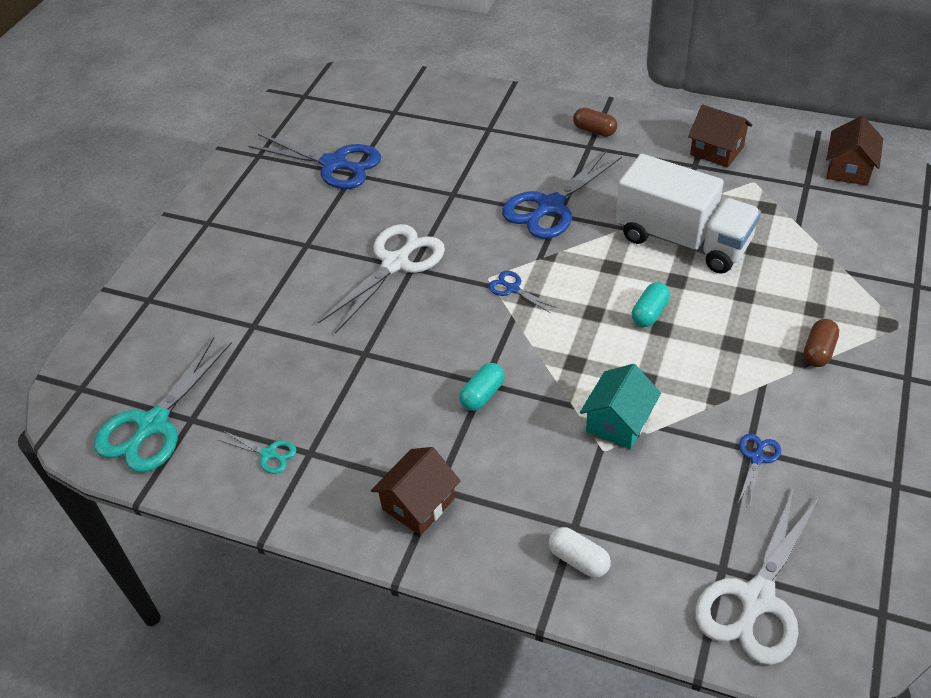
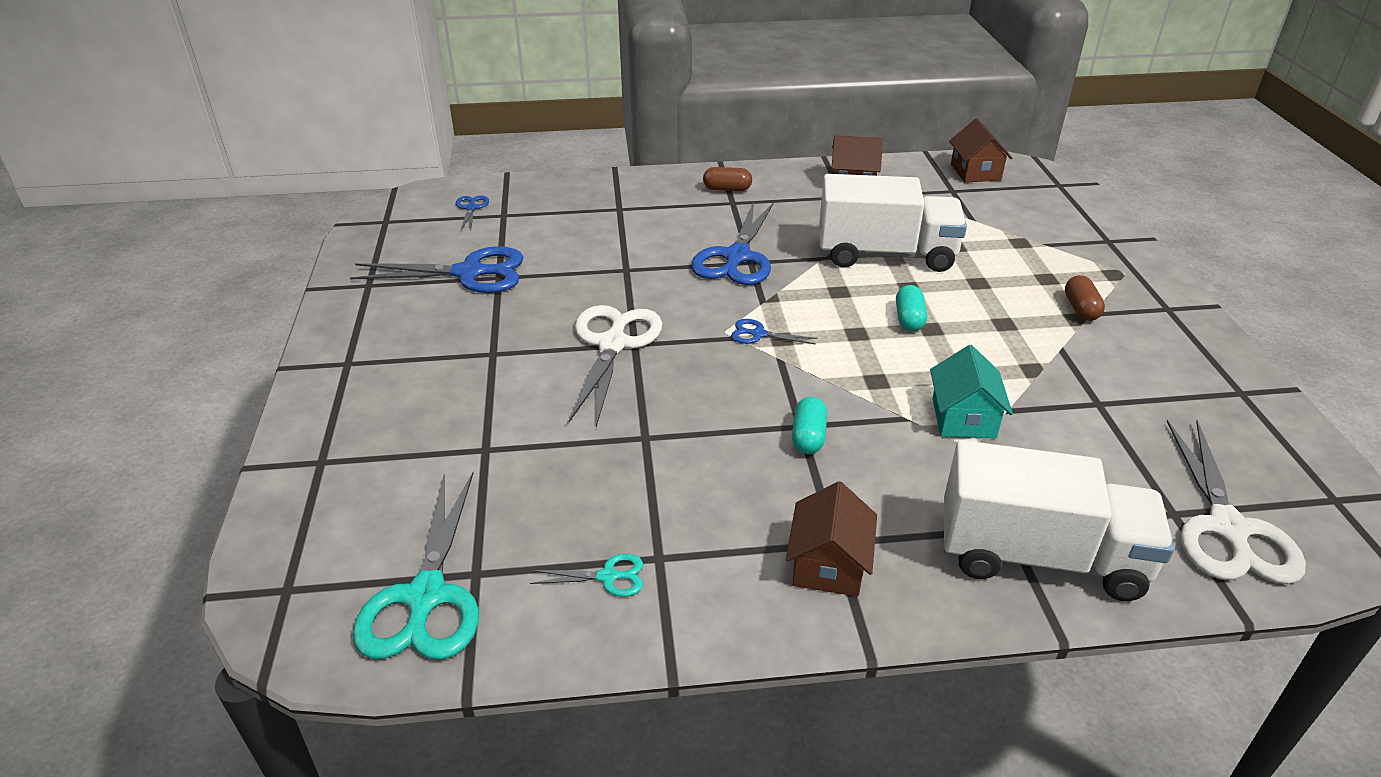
camera: 30 degrees left, 10 degrees down
white capsule [549,527,611,578] -> white truck [944,440,1174,601]
blue scissors [739,434,781,505] -> blue scissors moved to [456,196,489,231]

